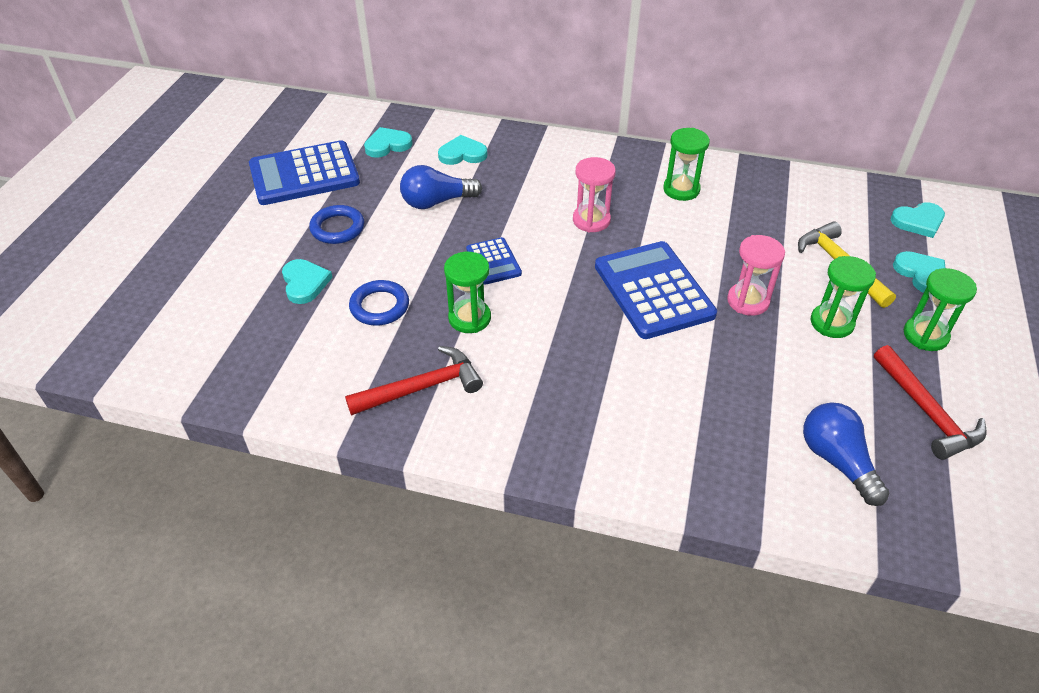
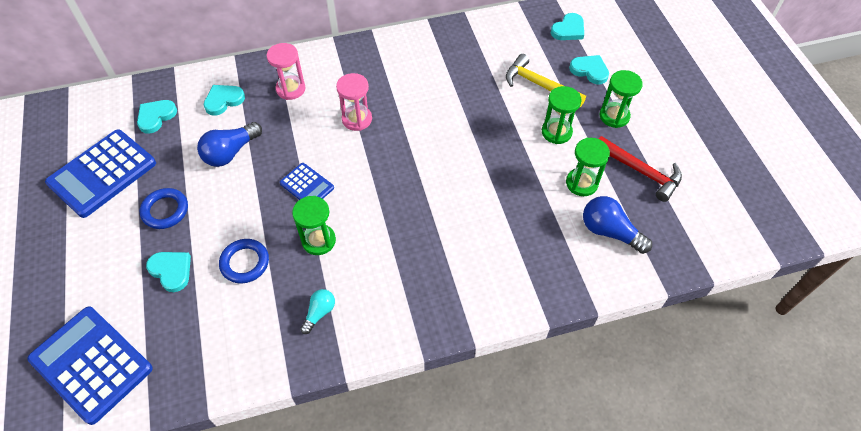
camera: 30 degrees left, 10 degrees up
red hammer [345,346,483,415] -> turquoise light bulb [300,289,335,334]
blue calculator [595,241,717,339] -> blue calculator moved to [28,306,153,425]
green hourglass [663,128,710,201] -> green hourglass moved to [566,138,610,196]
pink hourglass [727,235,785,316] -> pink hourglass moved to [267,43,305,100]

